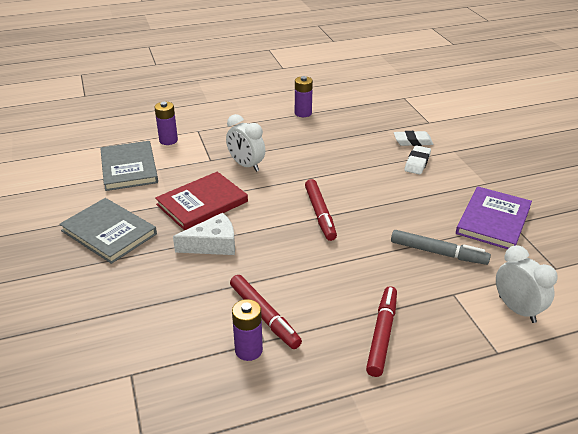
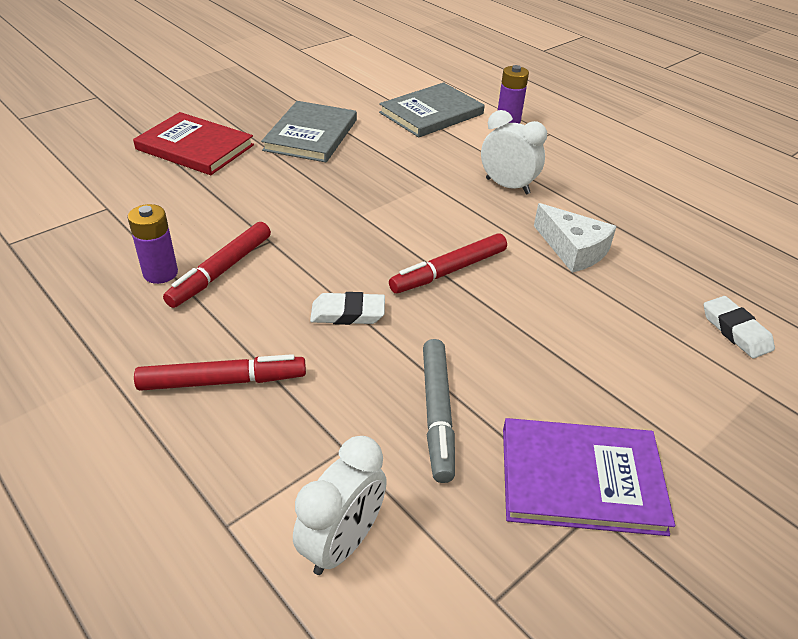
camera: 65 degrees right, 5 degrees up
red book [155,172,248,231] -> red book moved to [133,112,254,175]
white cheese [173,213,235,255] -> white cheese moved to [534,203,617,273]
white clock [226,114,265,172] -> white clock turned 105 degrees clockwise [481,110,547,194]
purple battery [295,76,313,117] -> none
white eraser [404,145,431,175] -> white eraser moved to [310,292,385,325]

